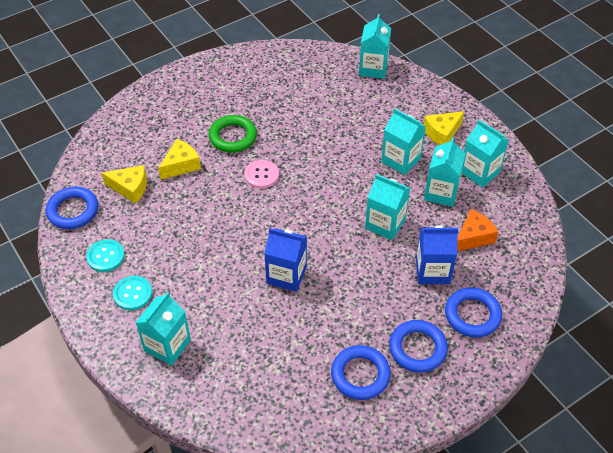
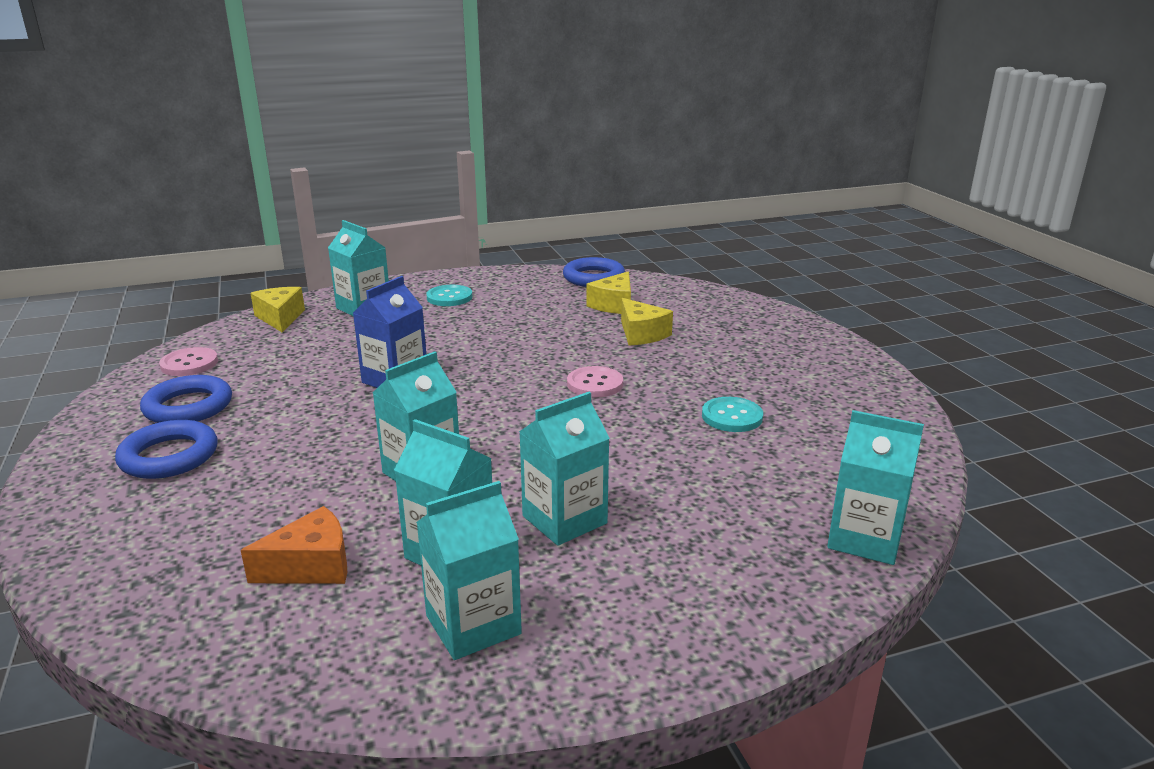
camera: 105 degrees right, 25 degrees down
turquoise button [86,239,125,272] -> turquoise button moved to [702,397,763,432]
green ring [209,115,257,153] -> none
blue carton [416,226,458,284] -> none
yellow cheese [424,111,464,145] -> yellow cheese moved to [250,287,305,332]
blue ring [445,287,502,338] -> none
orange cheese [457,209,499,251] -> orange cheese turned 90 degrees counterclockwise [241,506,347,584]
none -> pink button [159,347,218,376]

